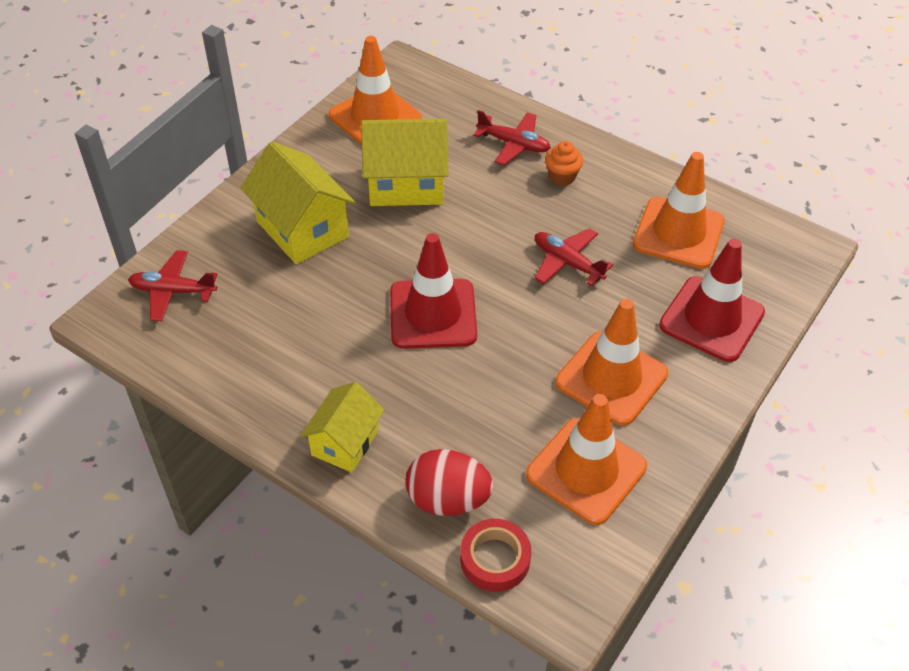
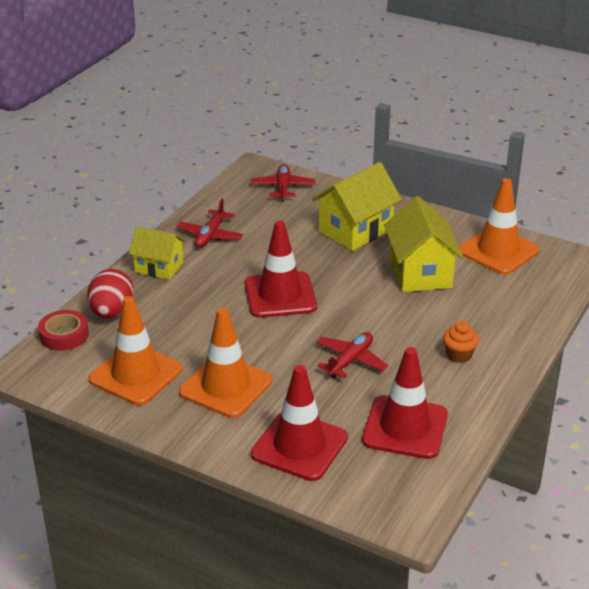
camera: 85 degrees right, 15 degrees down
red plane [473,110,551,165] -> red plane moved to [177,198,243,248]
orange traffic cone [633,152,725,269] -> red traffic cone [362,347,448,459]

